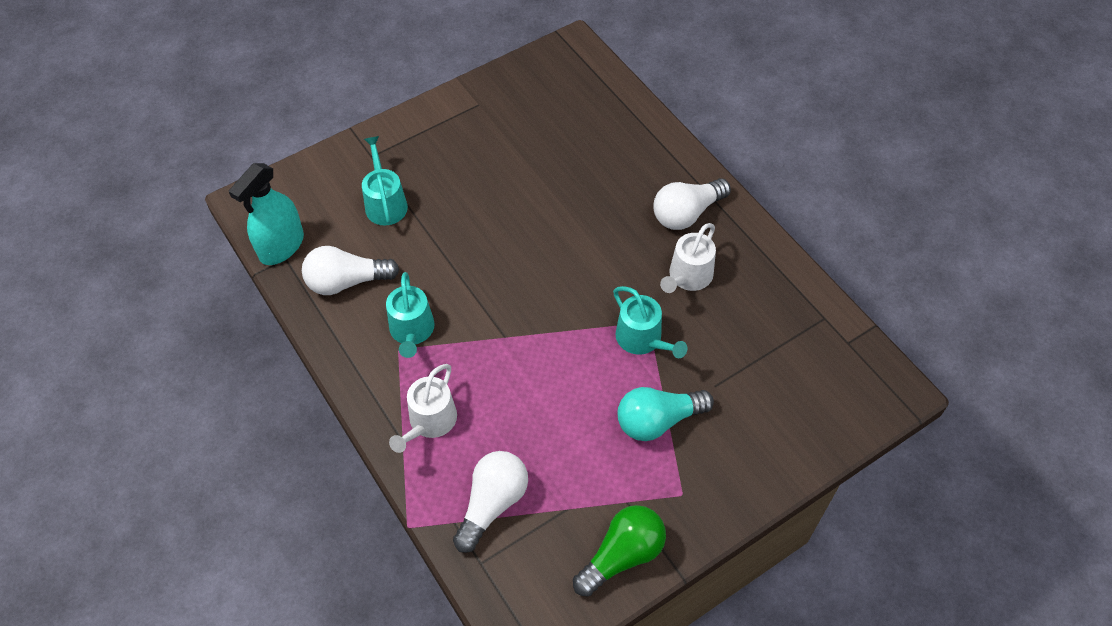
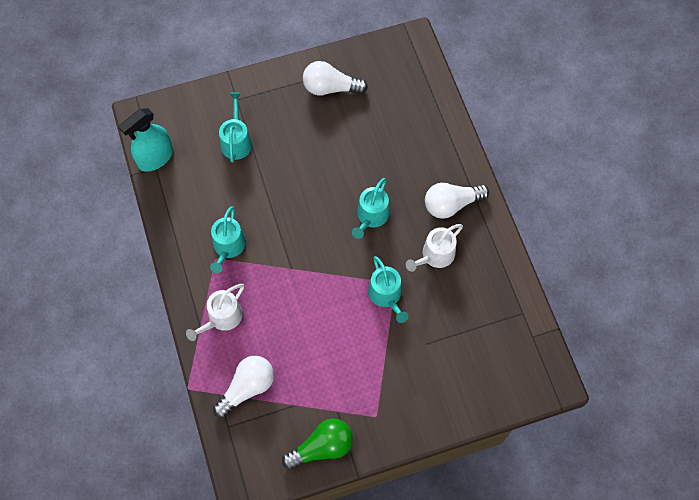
camera: 15 degrees right, 10 degrees up
white light bulb [302,246,399,295] -> white light bulb moved to [303,61,368,96]
turquoise light bulb [617,387,714,441] -> none
none -> turquoise watering can [352,178,390,239]

